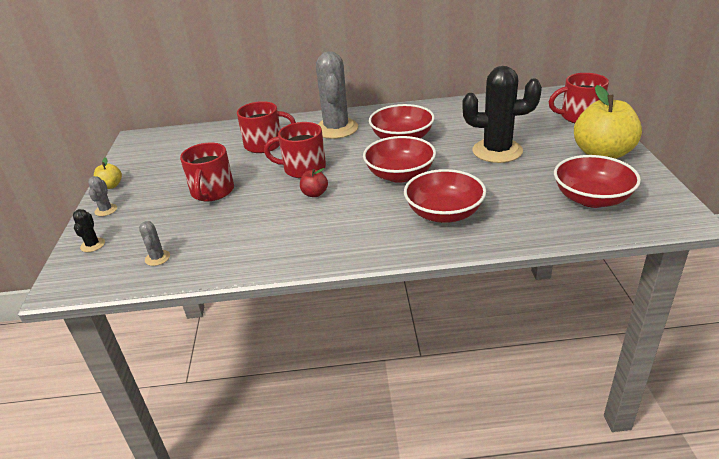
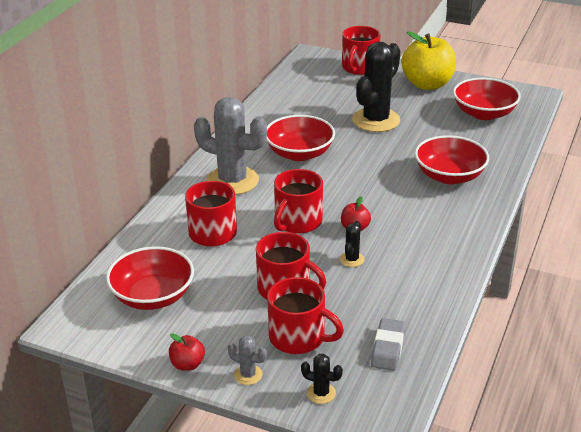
camera: 65 degrees left, 0 degrees up
yellow apple [94,157,122,189] -> red apple [169,333,205,371]
grey cactus [139,221,170,266] -> grey eraser [371,318,405,371]
red bowl [363,136,436,183] -> red bowl moved to [106,246,194,310]
none -> red mug [267,277,344,354]
none -> black cactus [340,221,365,267]

